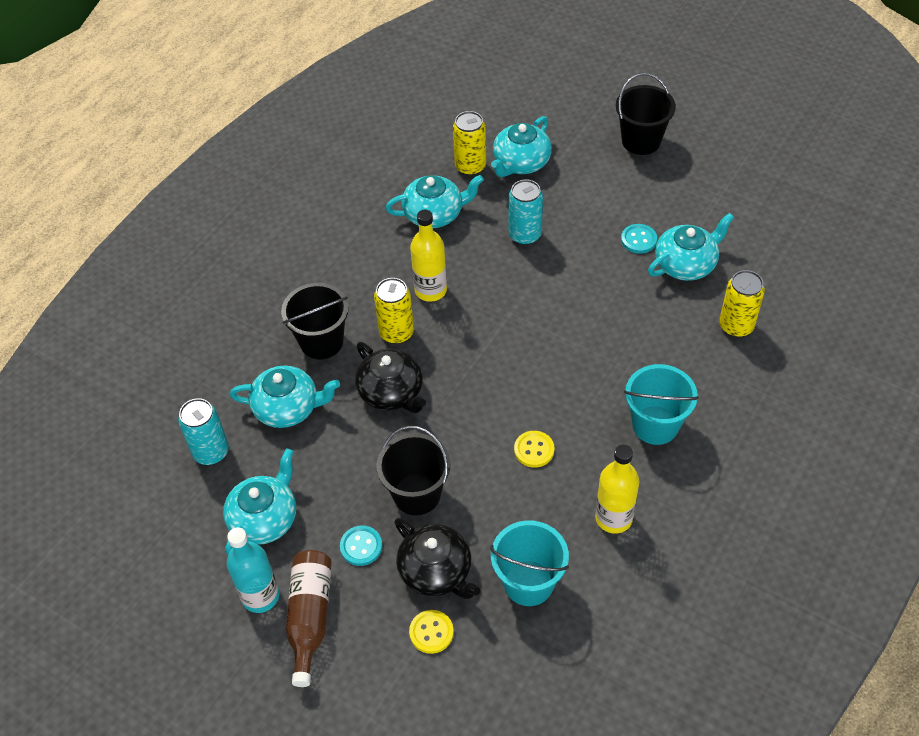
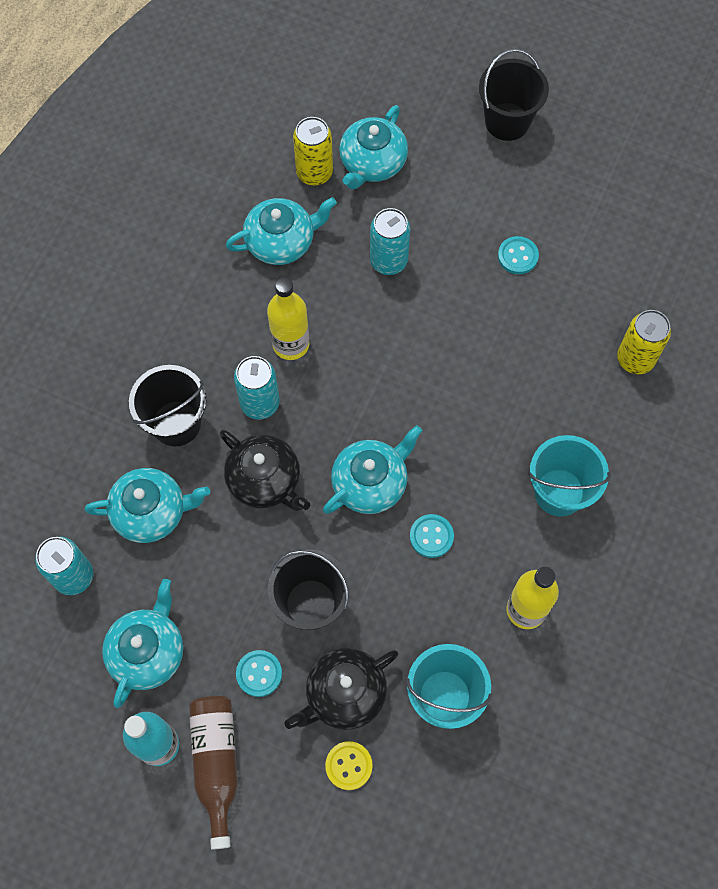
camera: 10 degrees left, 15 degrees up
yellow can [374,278,414,344] -> turquoise can [234,356,280,419]
black teapot [394,518,480,599] -> black teapot turned 105 degrees clockwise [284,648,398,730]
yellow button [514,431,554,468] -> turquoise button [410,514,454,558]
turquoise teapot [648,213,734,281] -> turquoise teapot moved to [323,425,422,514]

